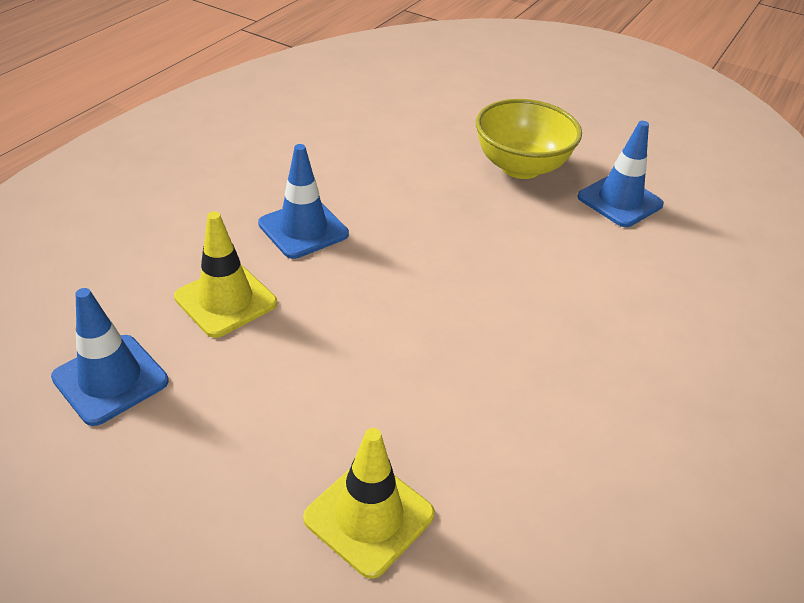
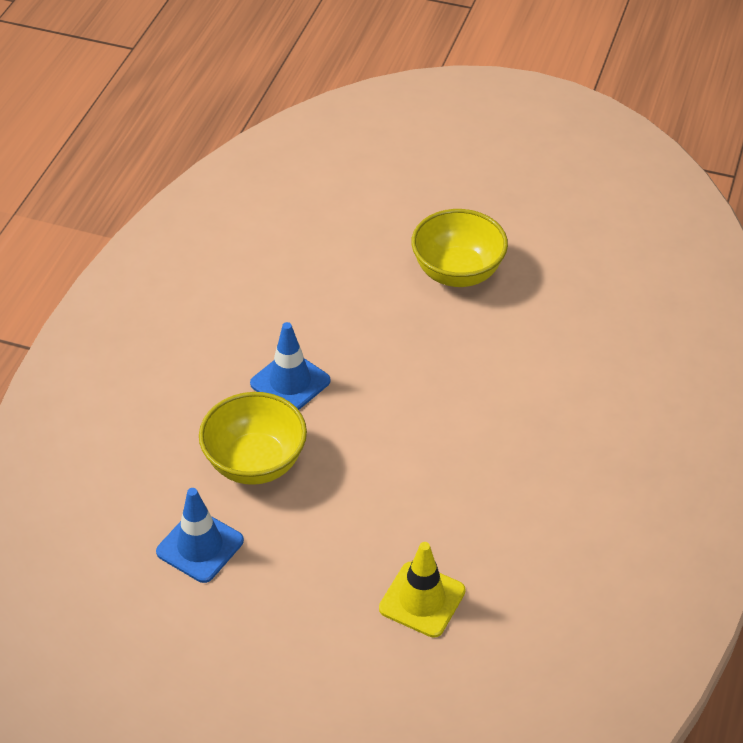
camera: 10 degrees left, 5 degrees up
yellow traffic cone [174,212,277,338] -> yellow bowl [199,392,307,485]
blue traffic cone [577,121,664,227] -> none

